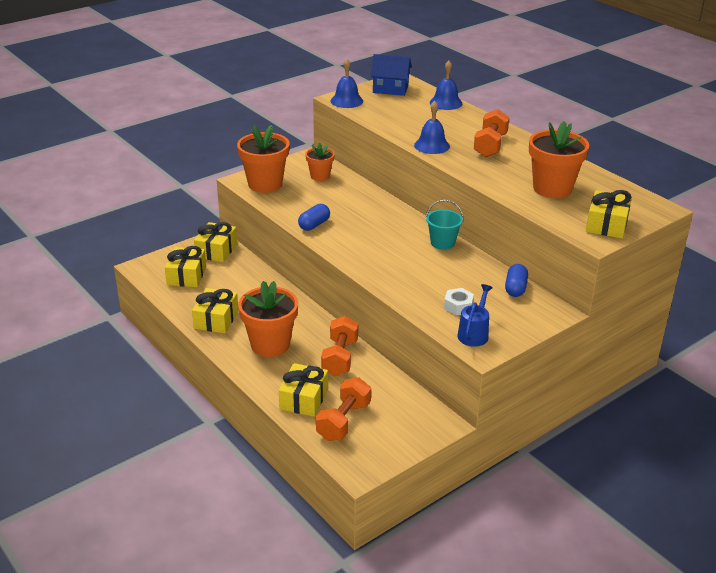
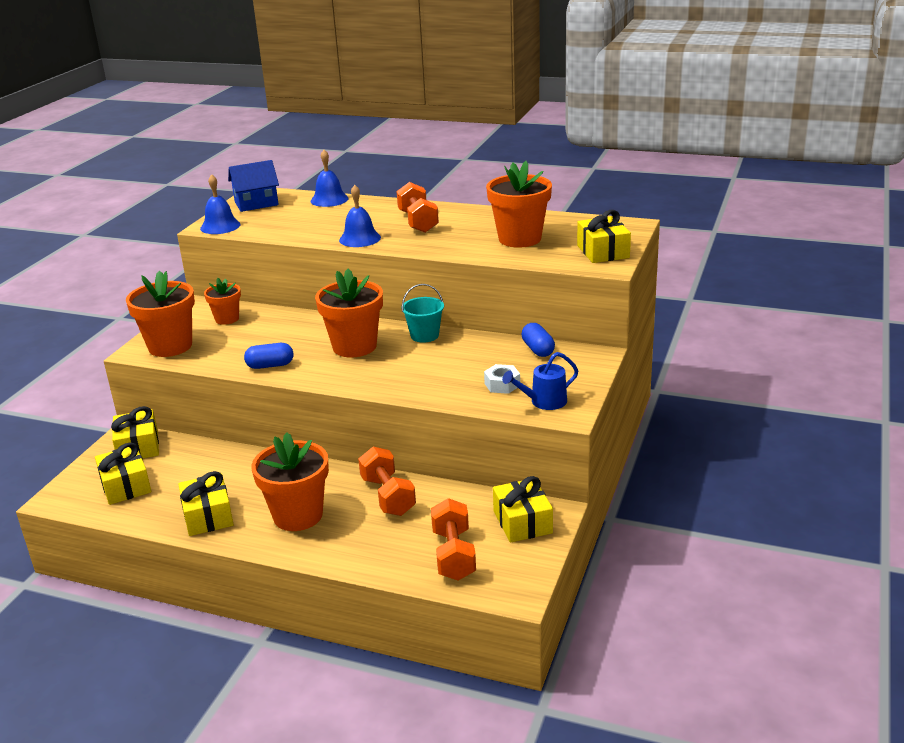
camera: 30 degrees left, 5 degrees down
yellow gift [279,363,328,417] -> yellow gift moved to [493,476,553,542]
blue capsule [298,204,330,231] -> blue capsule turned 75 degrees clockwise [244,343,294,369]
blue watering can [457,284,493,347] -> blue watering can turned 105 degrees counterclockwise [502,352,579,410]
none -> orange flower pot [315,269,383,358]

